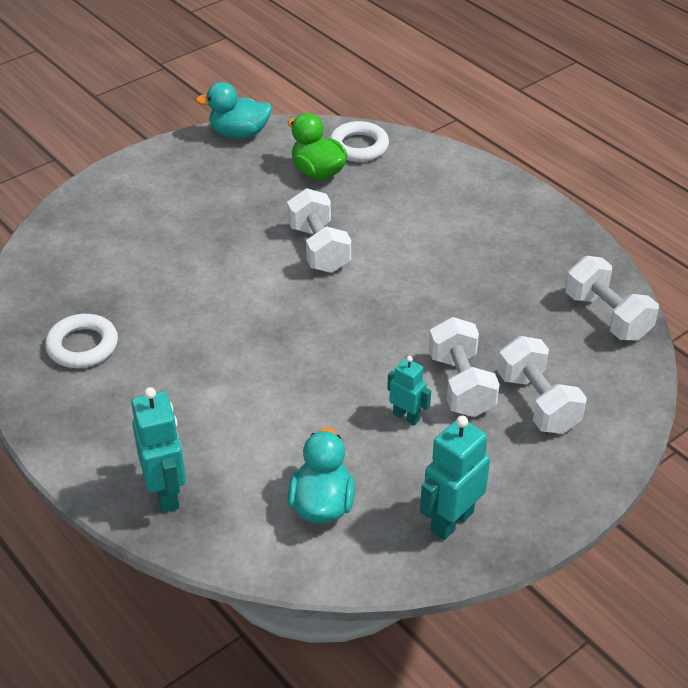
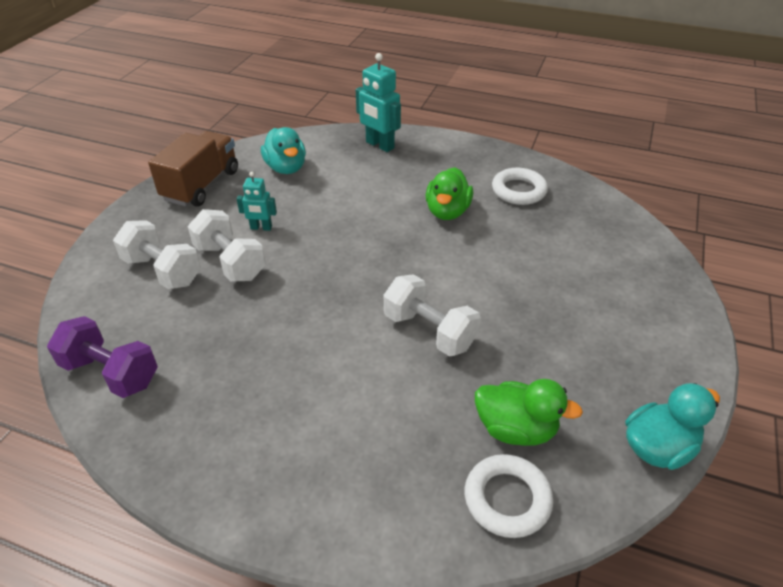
camera: 150 degrees right, 0 degrees up
turquoise robot [420,416,490,540] -> brown truck [148,131,238,206]
white dumbbell [565,256,659,341] -> purple dumbbell [47,316,158,398]
none -> green duck [426,167,473,220]

